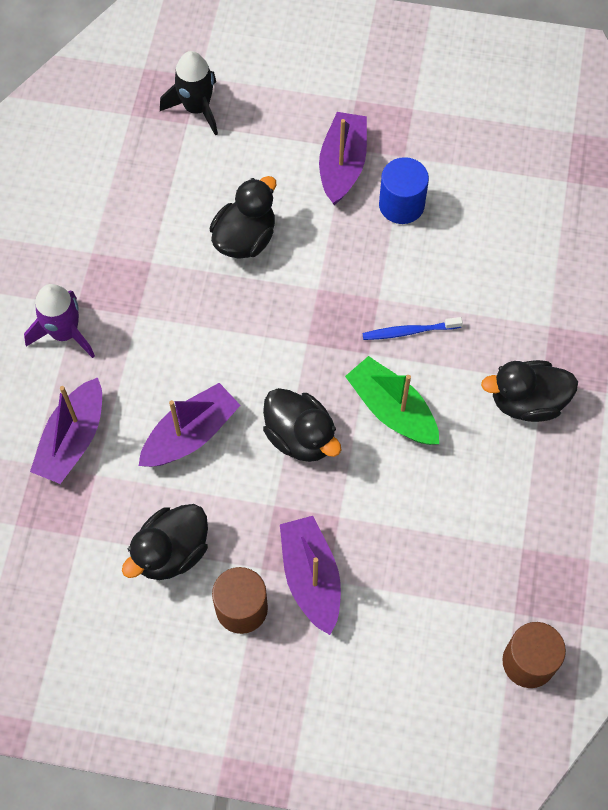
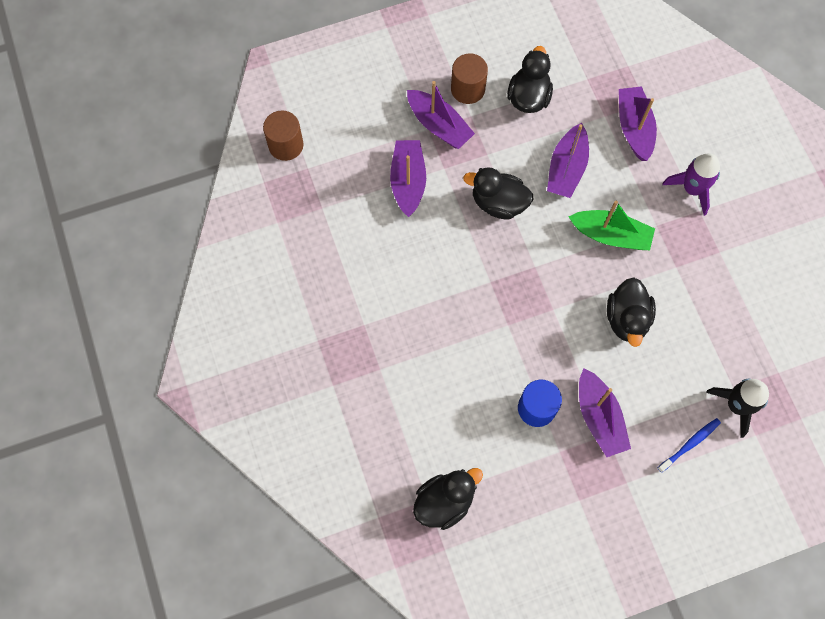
camera: 150 degrees right, 5 degrees up
green boat [345,356,439,445] -> green boat moved to [568,201,655,250]
blue toothbrush [362,317,463,340] -> blue toothbrush moved to [658,418,721,473]
black duck [481,360,578,422] -> black duck moved to [413,468,483,530]
none -> purple boat [390,140,426,217]

